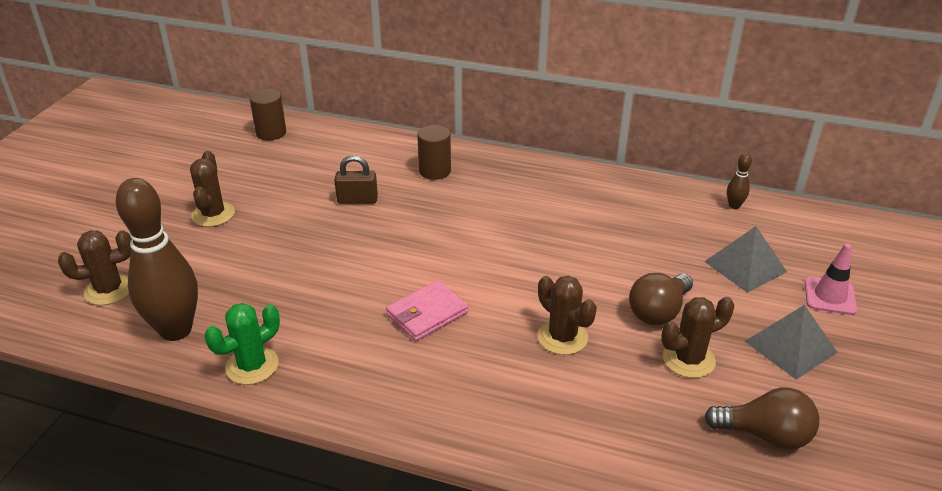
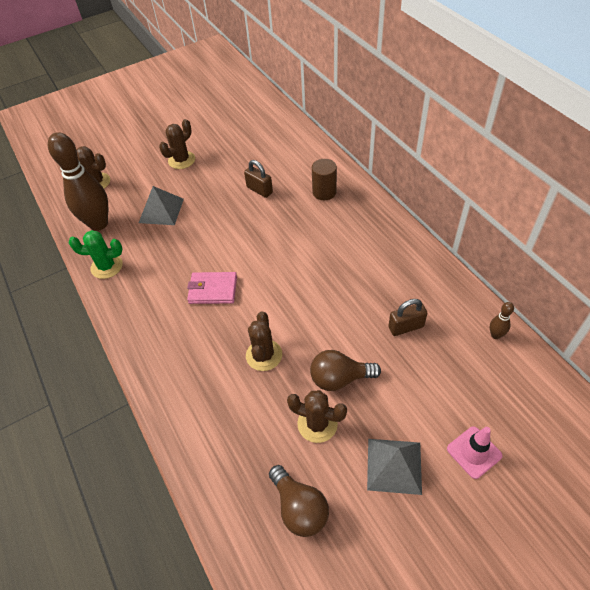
camera: 45 degrees right, 15 degrees up
brown cylinder [250,89,286,140] -> none
grey pyramid [704,226,787,293] -> grey pyramid moved to [139,186,184,225]
none -> brown padlock [388,299,427,336]

